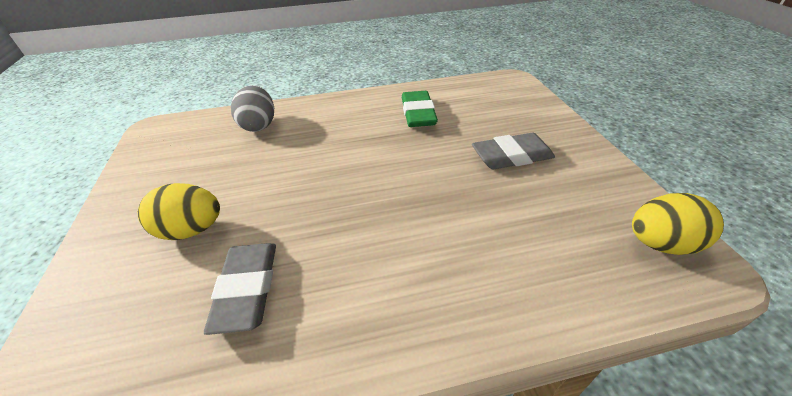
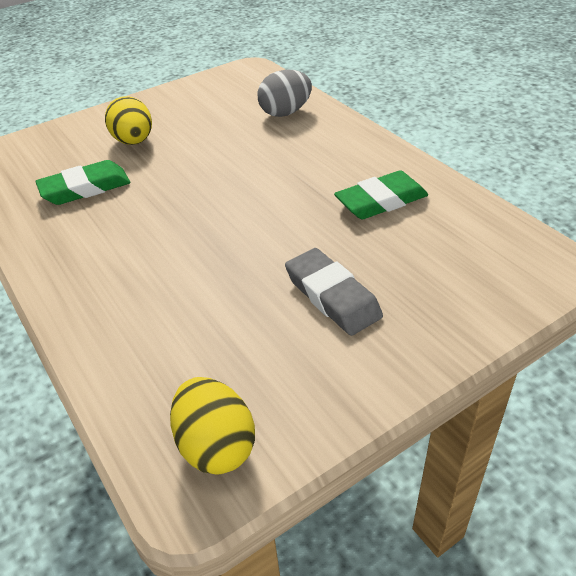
camera: 70 degrees right, 0 degrees up
grey eraser [204,243,276,335] -> green eraser [35,160,130,205]

